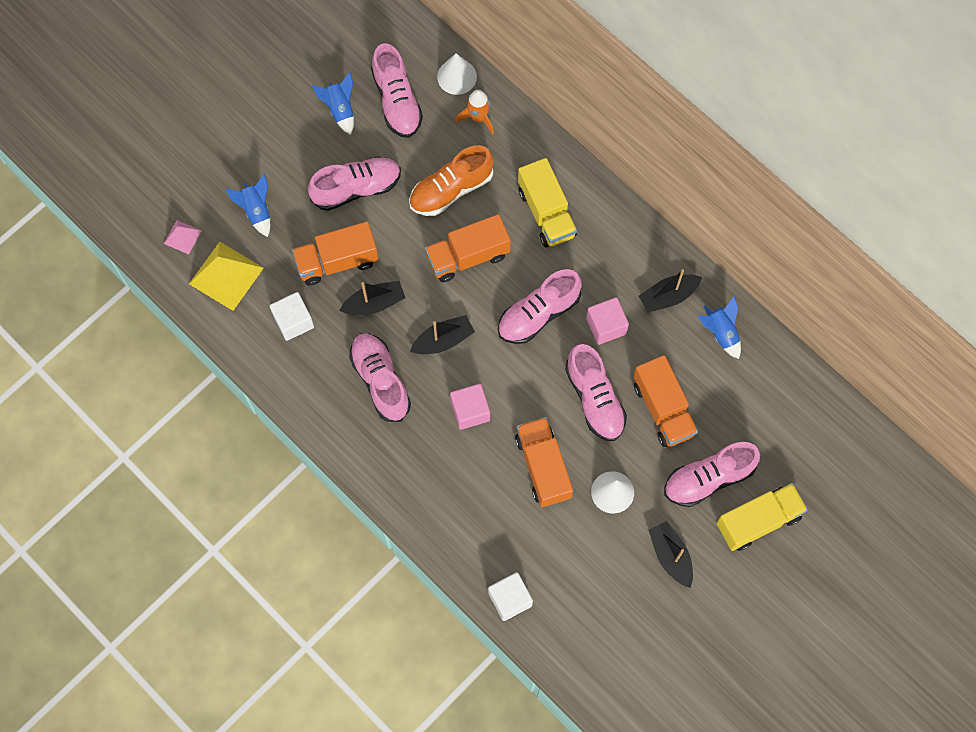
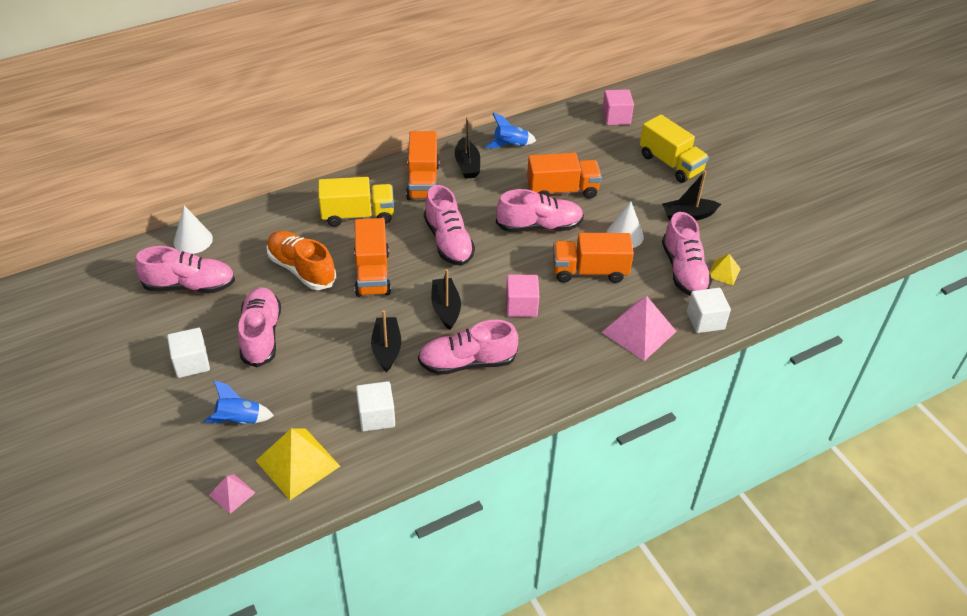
camera: 75 degrees left, 25 degrees down
orange truck [292,222,378,285] -> orange truck moved to [406,131,439,200]
blue rocket [312,72,354,135] -> none
orange shoe [409,145,494,216] -> orange shoe turned 150 degrees clockwise [266,231,337,290]
orange rocket [456,90,494,135] -> none
pink cube [586,297,629,345] -> pink cube moved to [602,89,634,125]
pink shoe [664,442,760,507] -> pink shoe moved to [662,212,712,296]
yellow truck [717,483,808,551] -> yellow truck turned 150 degrees clockwise [640,114,709,183]
none -> white cube [167,328,210,378]
none -> pink pyramid [602,296,677,361]
none -> yellow pyramid [709,254,741,285]

